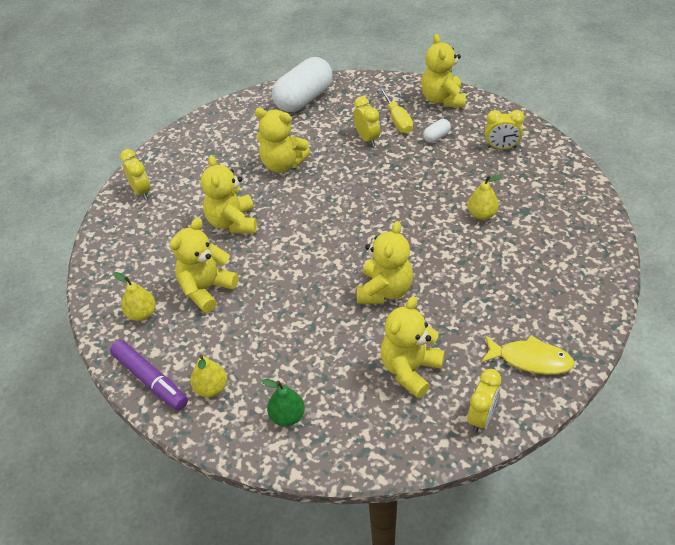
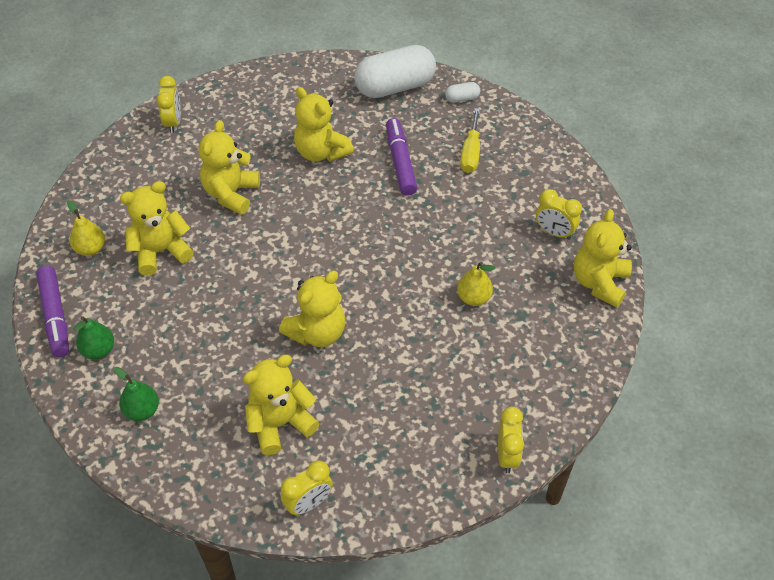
camera: 25 degrees right, 5 degrees up
yellow pear [190,355,227,397] -> green pear [74,316,114,359]
yellow clock [354,96,380,146] -> yellow clock moved to [498,407,524,473]
yellow teddy bear [421,34,466,107] -> yellow teddy bear moved to [574,209,632,308]
white capsule [423,119,451,143] -> white capsule moved to [445,82,480,103]
yellow fish [481,335,575,375] -> none
none -> purple marker [386,118,417,196]

